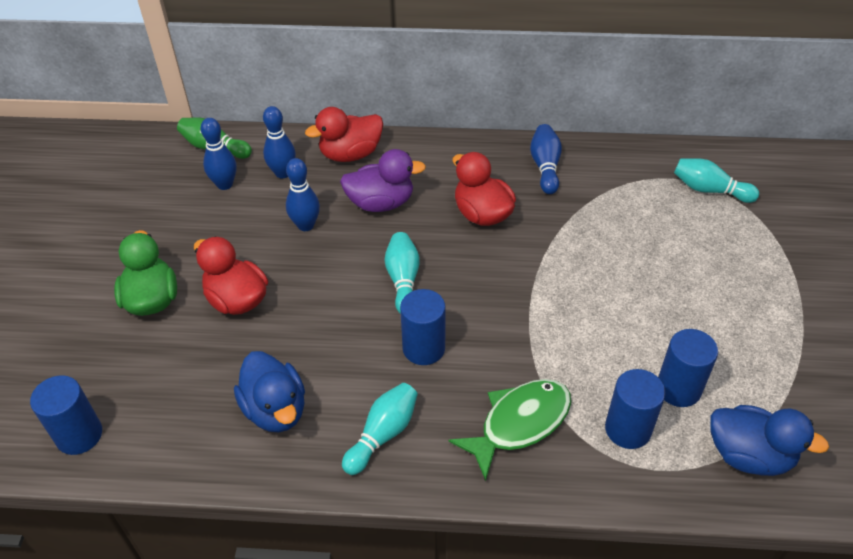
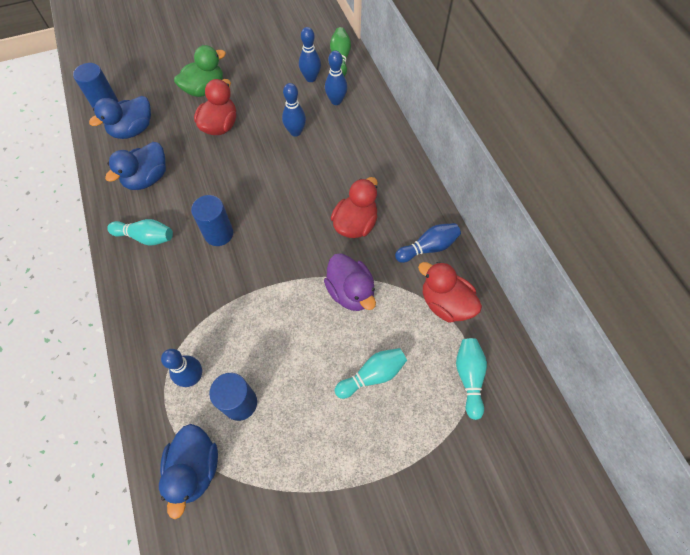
camera: 65 degrees right, 15 degrees up
red duck [305,107,383,162] -> red duck moved to [418,262,482,323]
purple duck [340,149,426,212] -> purple duck moved to [324,253,376,311]
turquoise bowling pin [384,232,420,314] -> turquoise bowling pin moved to [335,348,407,399]
green fish [449,379,571,481] -> none
blue cylinder [605,369,666,449] -> blue bowling pin [161,349,202,387]
none -> blue duck [89,96,151,139]

